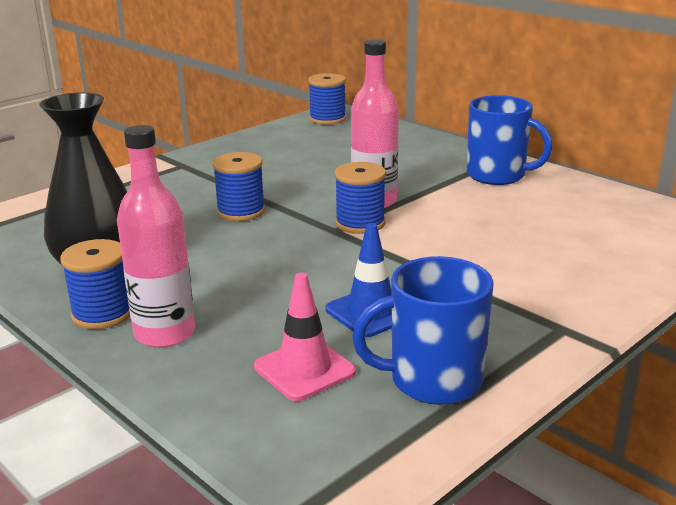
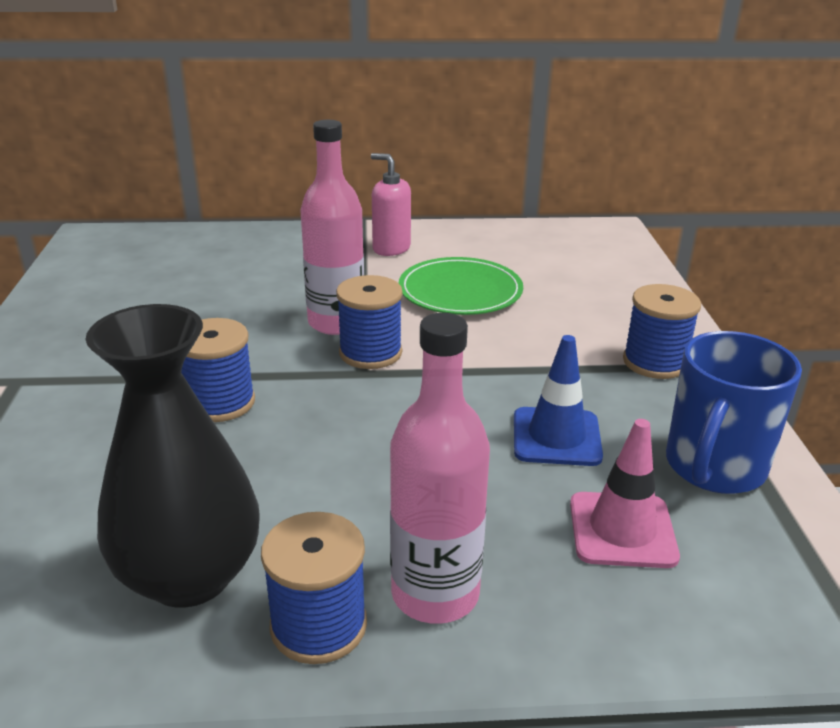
camera: 50 degrees left, 5 degrees up
blue spool [308,73,346,125] -> blue spool moved to [623,284,701,379]
blue mug [467,95,553,185] -> pink soap dispenser [371,153,411,256]
none -> green plate [399,257,523,315]

